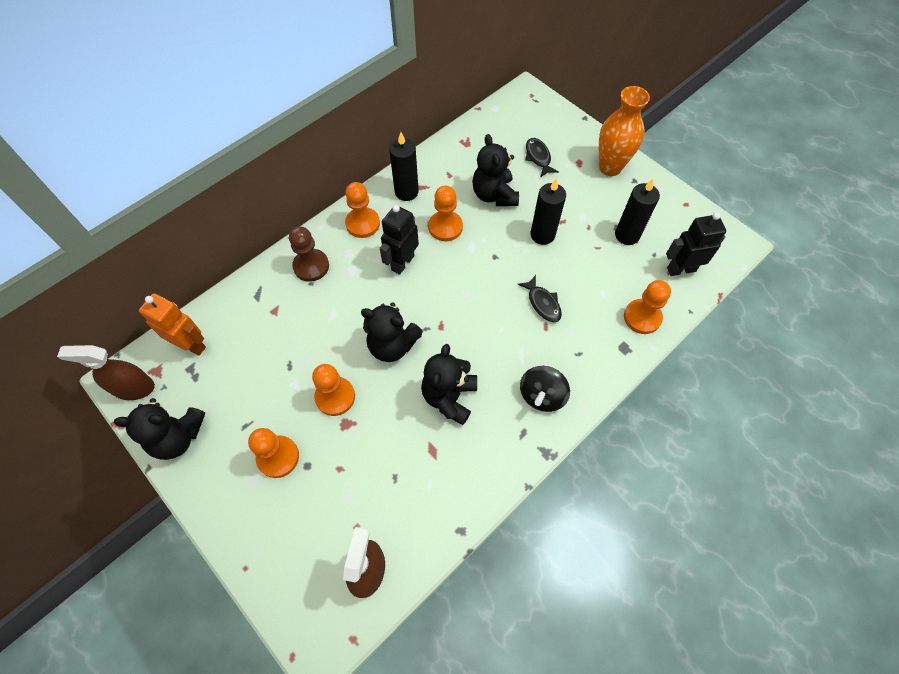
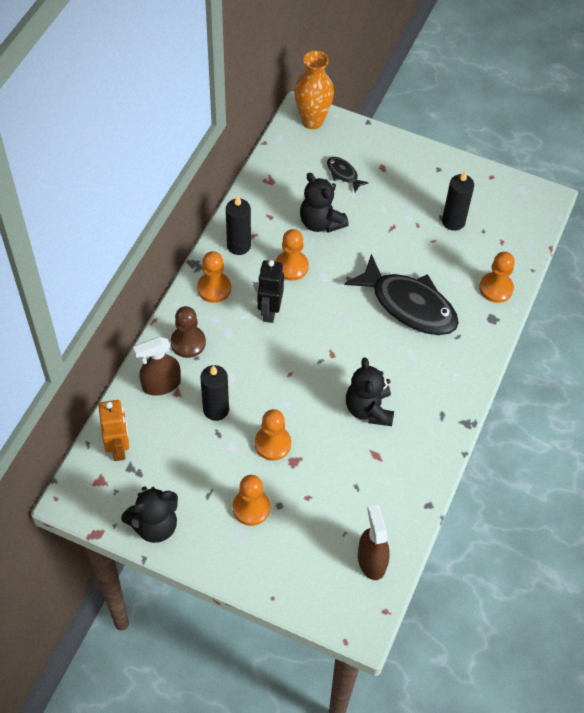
camera: 25 degrees left, 5 degrees down
brown spray bottle [57,345,155,400] -> brown spray bottle moved to [133,337,181,396]
orange robot [139,293,206,355] -> orange robot turned 75 degrees clockwise [98,400,129,461]
black teddy bear [361,303,423,362] -> none
black fish [517,275,562,322] -> black fish [344,254,459,335], size x2.27
black spinning top [520,366,570,412] -> none
black candle [531,178,566,245] -> black candle moved to [200,365,229,421]
orange vase [599,86,650,176] -> orange vase moved to [294,51,334,129]
black robot [666,212,726,276] -> none

